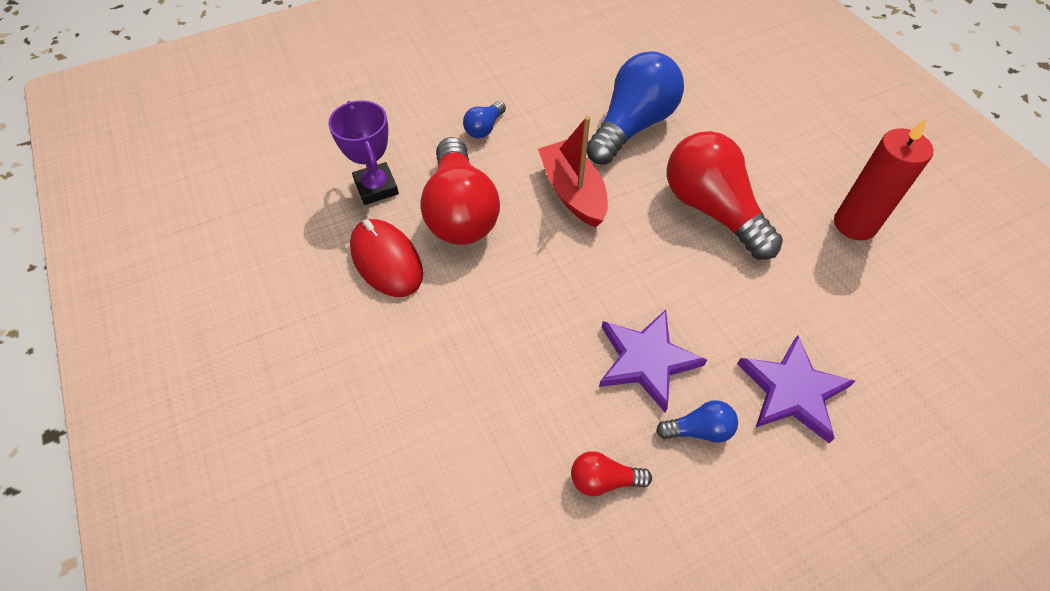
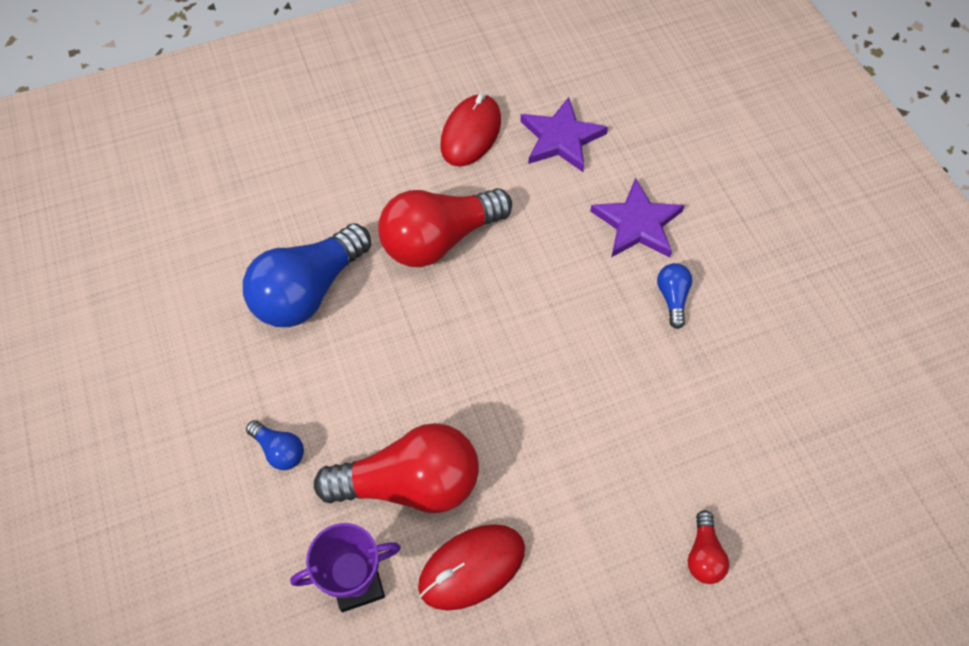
camera: 85 degrees left, 5 degrees up
red boat [538,116,608,228] -> none
red light bulb [571,451,652,496] -> red light bulb moved to [688,510,729,584]
blue light bulb [587,51,684,165] -> blue light bulb turned 90 degrees counterclockwise [243,223,371,327]
purple star [599,310,707,412] -> purple star moved to [520,97,608,172]
red candle [834,118,933,241] -> red mouse [441,94,501,167]

